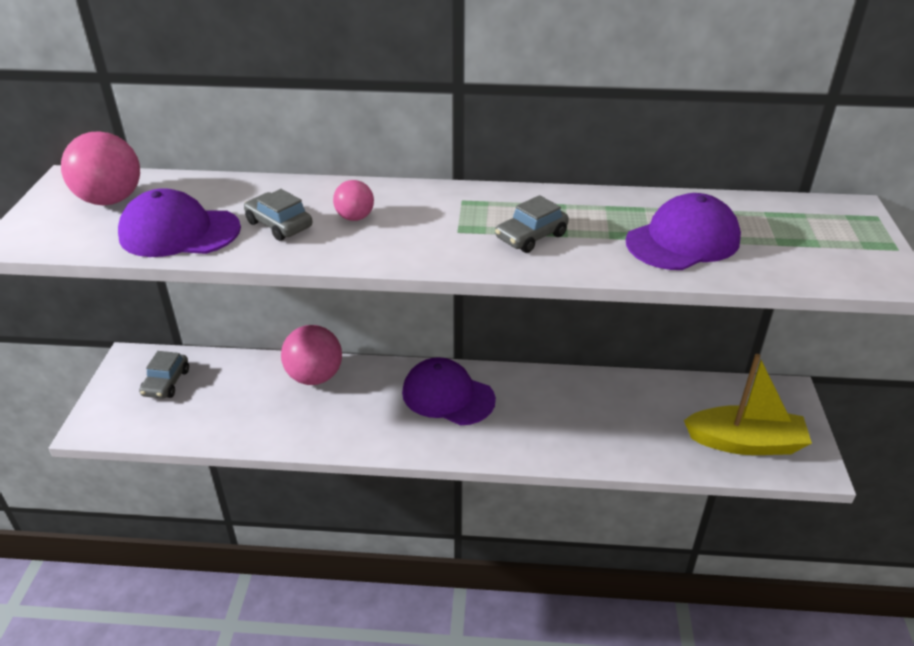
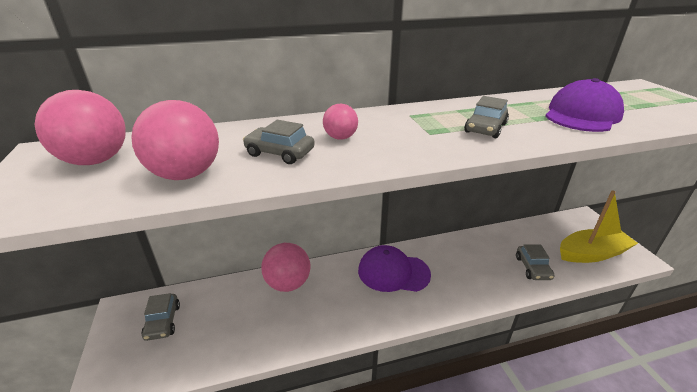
camera: 20 degrees left, 5 degrees down
purple cap [118,188,241,257] -> pink ball [131,100,219,180]
none -> grey car [516,244,554,280]

